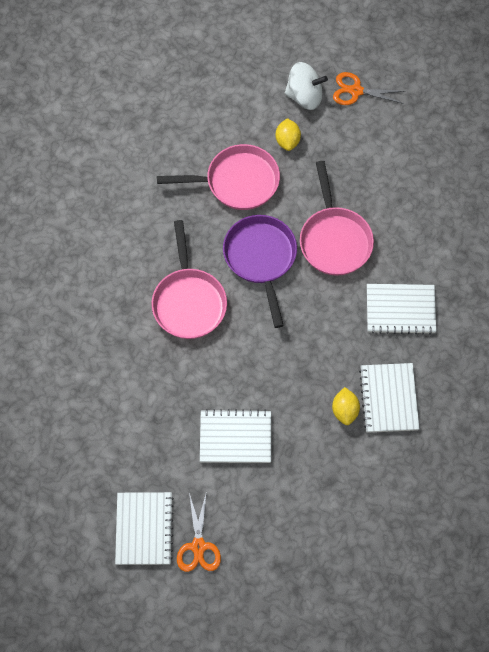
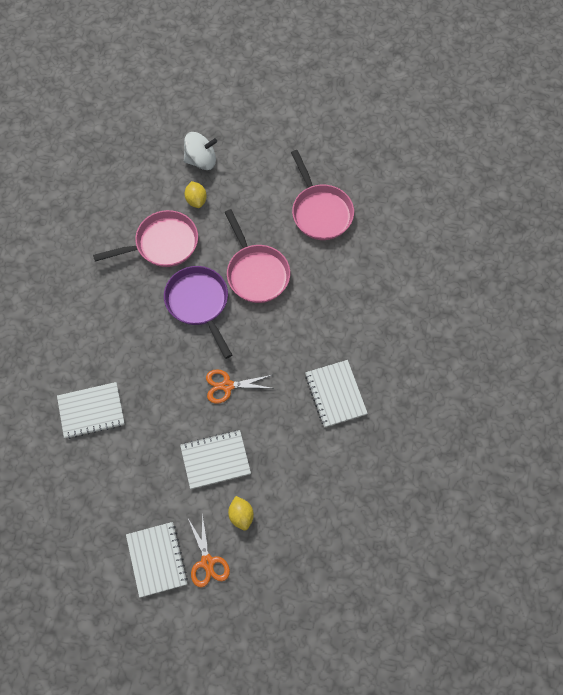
camera: 15 degrees left, 0 degrees up
pink pan [152,220,227,339] -> pink pan moved to [291,150,354,240]
yellow lemon [332,387,360,425] -> yellow lemon moved to [228,496,254,530]
orange scissors [333,72,405,105] -> orange scissors moved to [206,369,272,404]
white notebook [367,284,436,334] -> white notebook moved to [57,382,125,439]

